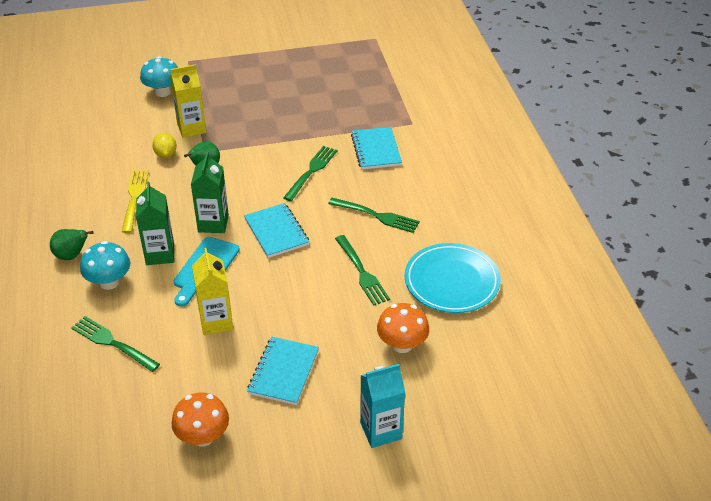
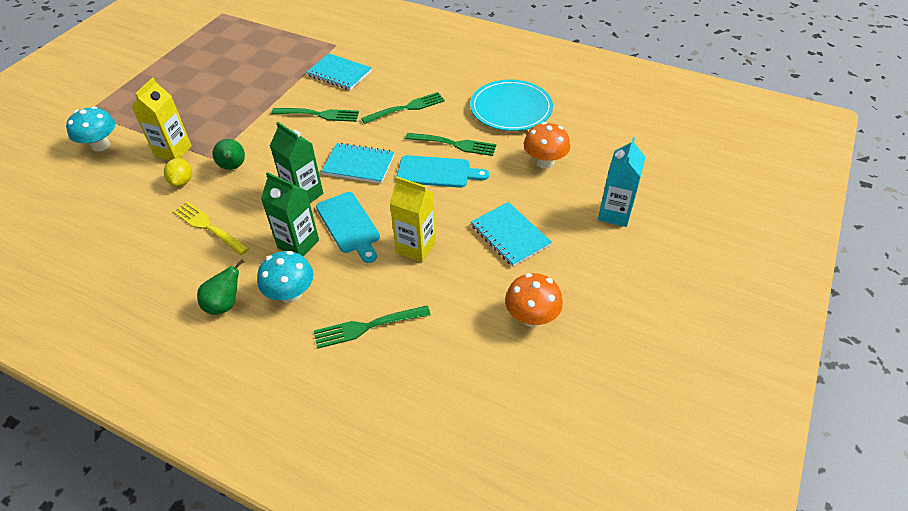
camera: 50 degrees left, 5 degrees up
yellow lemon [152,133,177,158] -> yellow lemon turned 60 degrees clockwise [164,158,192,187]
green fork [283,146,337,201] -> green fork turned 120 degrees clockwise [271,108,359,122]
none -> turquoise cutting board [397,155,489,188]

